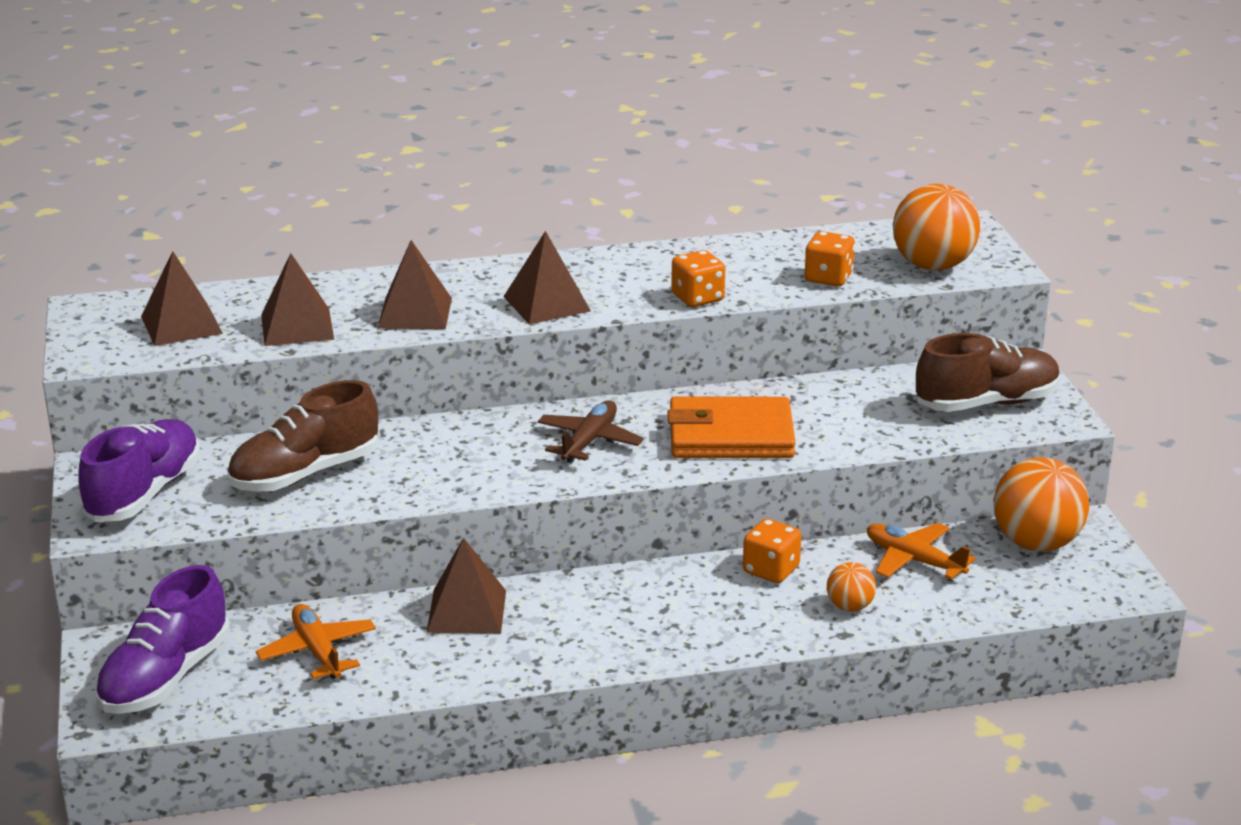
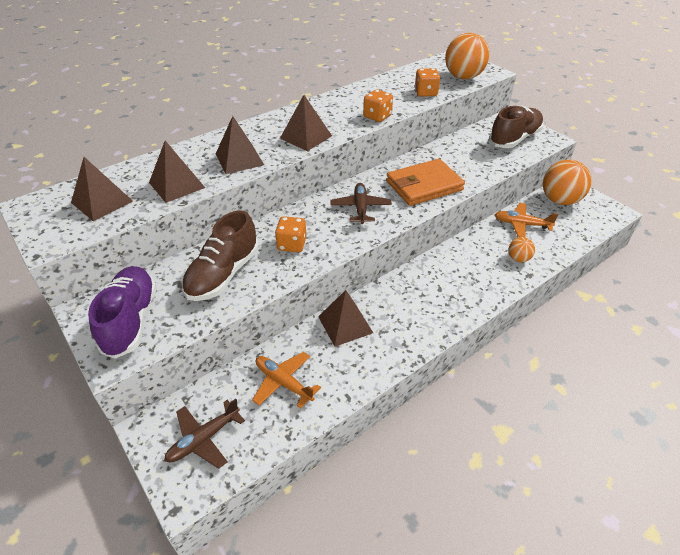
camera: 25 degrees left, 15 degrees up
purple shoe [95,565,230,714] -> brown plane [164,399,245,469]
orange dice [743,518,801,583] -> orange dice moved to [275,216,307,252]

